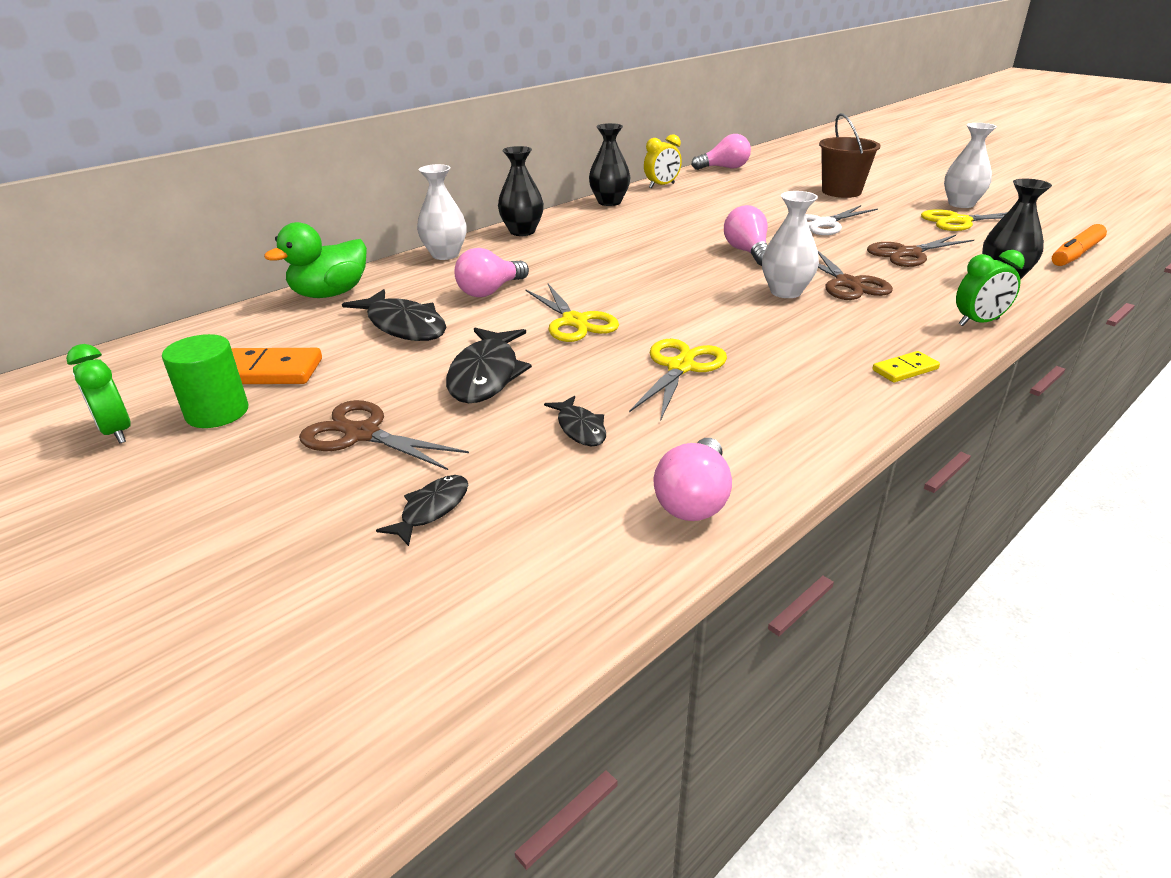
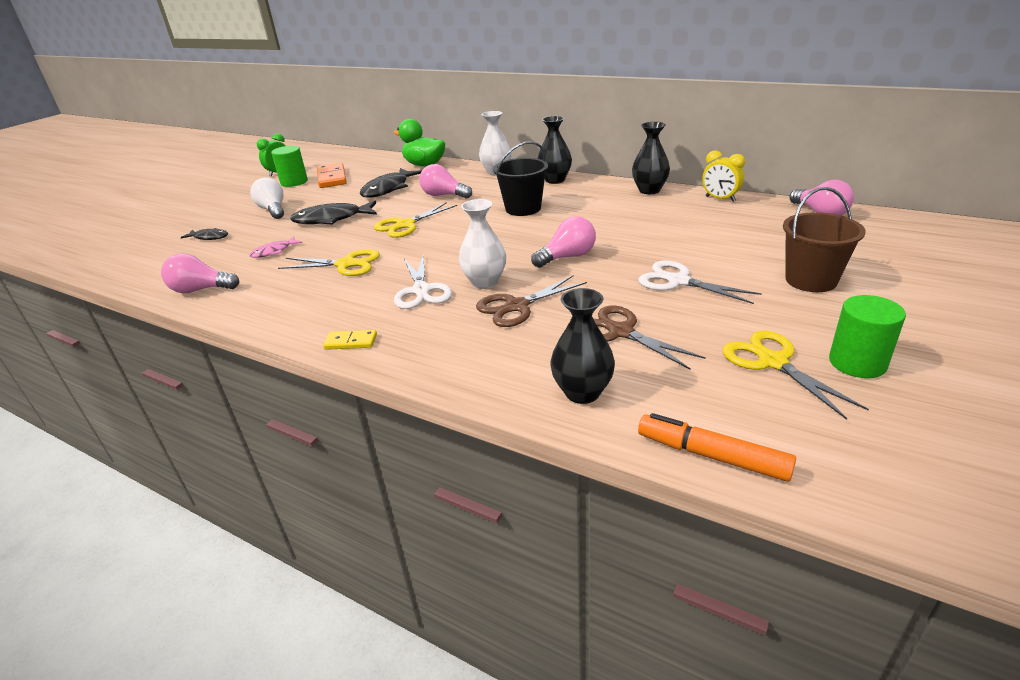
camera: 75 degrees right, 0 degrees up
brown scissors [299,400,469,470] -> white light bulb [250,177,284,219]
black fish [544,395,606,446] -> pink fish [250,236,303,258]
yellow domino [872,351,940,382] -> yellow domino turned 45 degrees counterclockwise [323,330,377,350]
white vase [944,123,997,208] -> green cylinder [829,295,906,378]
green clock [956,250,1025,326] -> none
none -> white scissors [394,255,452,309]
none -> black bucket [493,141,548,216]

